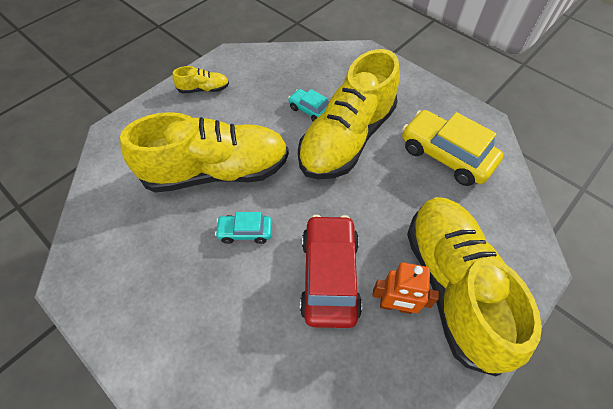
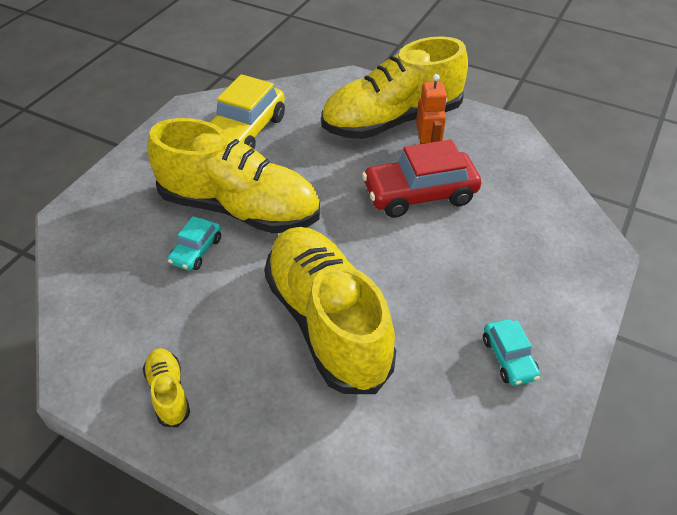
camera: 105 degrees left, 10 degrees down
turquoise car [215,212,272,244] -> turquoise car moved to [483,319,540,386]

